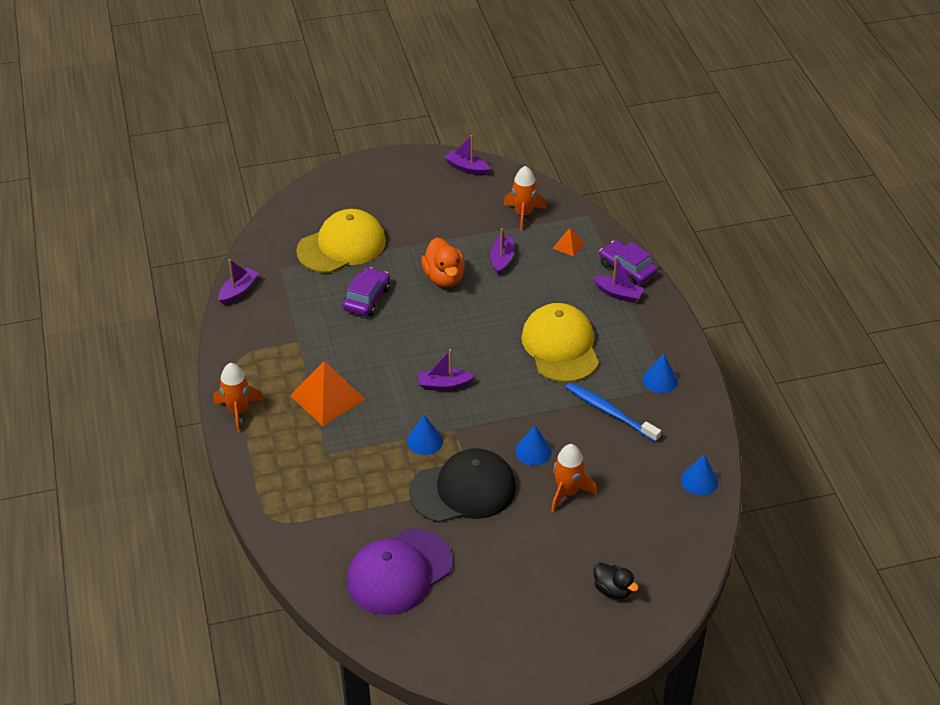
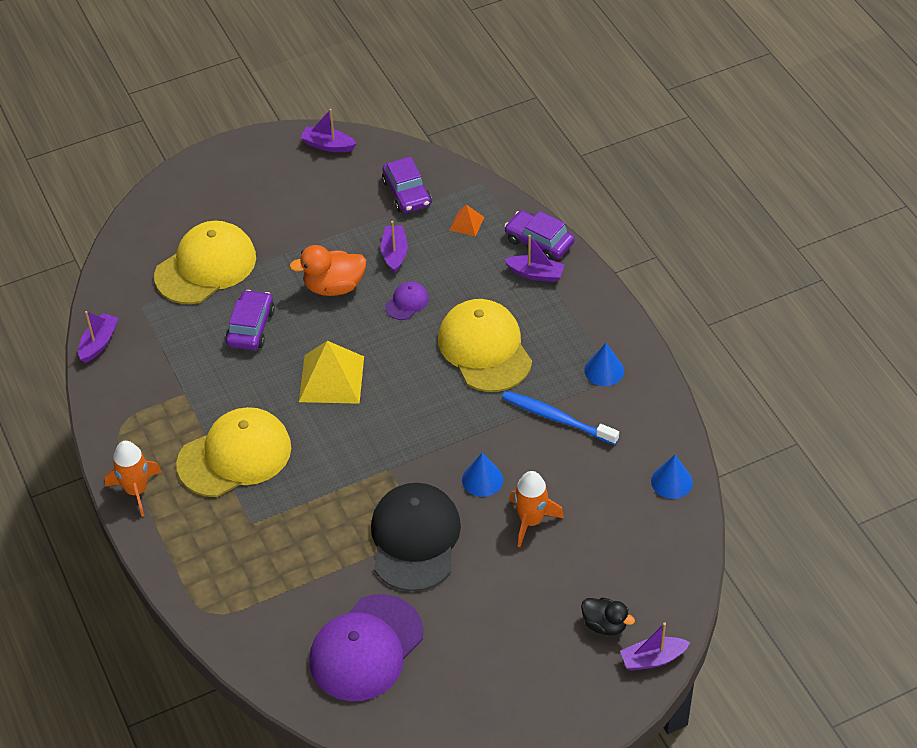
camera: 10 degrees left, 5 degrees up
orange pyramid [290,361,366,426] -> yellow cap [176,407,291,497]
blue cone [407,415,443,455] -> none
black cap [409,448,516,523] -> black cap turned 60 degrees counterclockwise [371,483,461,591]
purple boat [418,349,474,391] -> purple boat moved to [620,623,690,671]
orange duck [421,237,465,287] -> orange duck turned 105 degrees clockwise [289,245,366,296]
orange rocket [503,166,547,231] -> purple car [382,156,432,213]
none -> yellow pyramid [299,341,364,404]
none -> purple cap [385,282,429,320]

